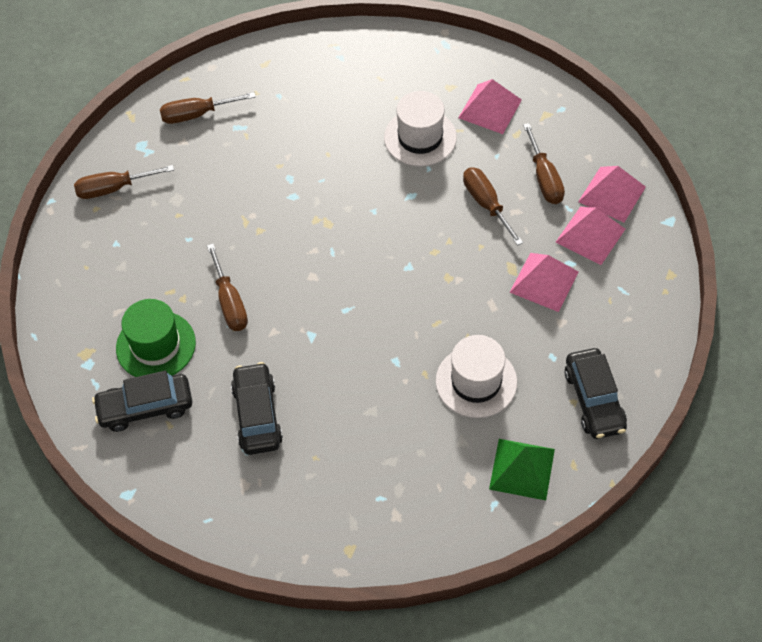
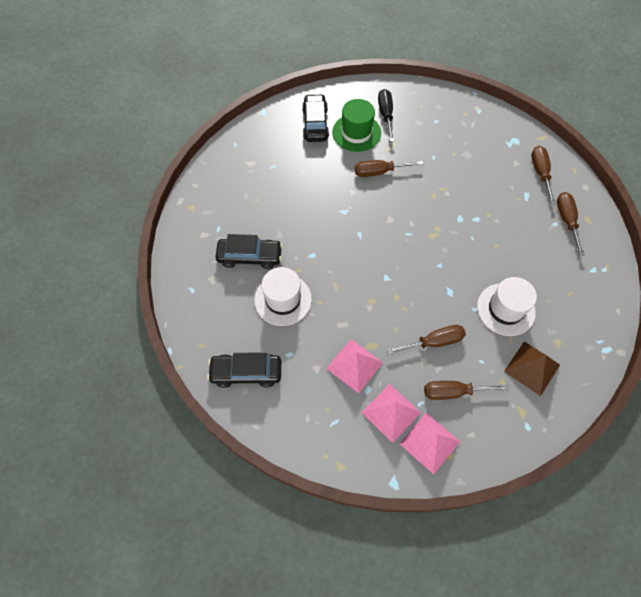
camera: 100 degrees right, 5 degrees up
brown screwdriver [74,165,174,199] -> brown screwdriver moved to [557,192,585,256]
black car [231,362,283,455] -> black car moved to [215,234,283,269]
pink pyramid [458,79,522,134] -> brown pyramid [504,342,560,396]
green pyramid [489,439,555,500] -> none
none -> black screwdriver [378,89,394,142]

